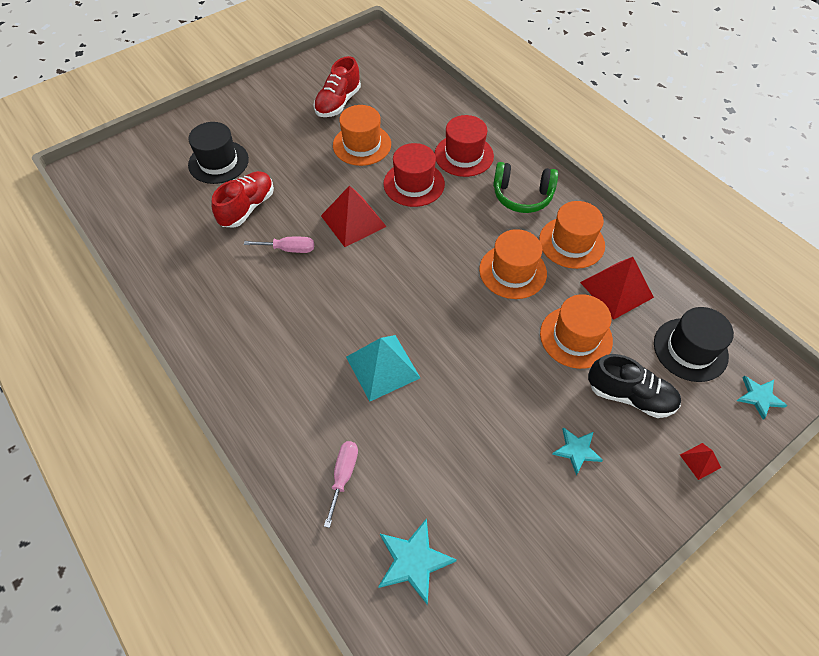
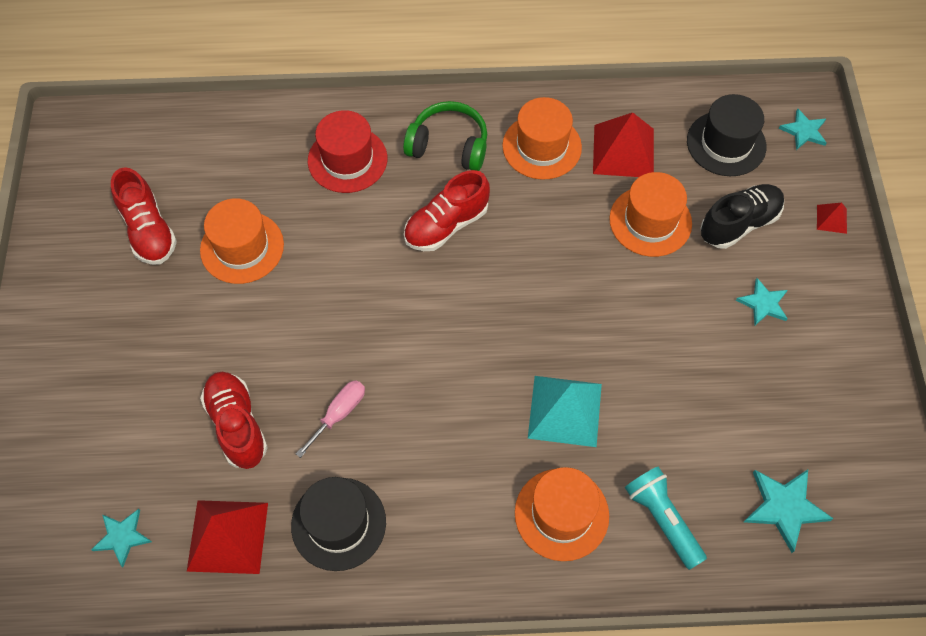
camera: 55 degrees left, 5 degrees up
black hat [188,122,249,184] -> black hat moved to [291,477,386,571]
red pyramid [321,185,387,247] -> red pyramid moved to [187,500,268,574]
pink screwdriver [324,441,358,528] -> turquoise flashlight [625,466,707,570]
red hat [383,143,445,207] -> none
orange hat [479,229,547,299] -> orange hat moved to [515,467,609,561]
green headphones [493,162,558,213] -> green headphones turned 120 degrees counterclockwise [403,101,487,171]
none -> turquoise star [91,509,152,567]
none -> red shoe [404,170,490,251]

